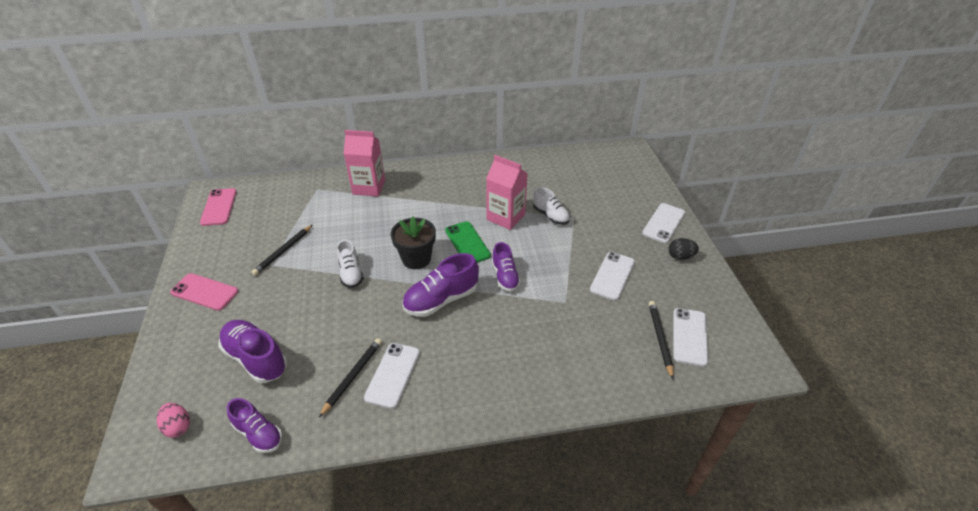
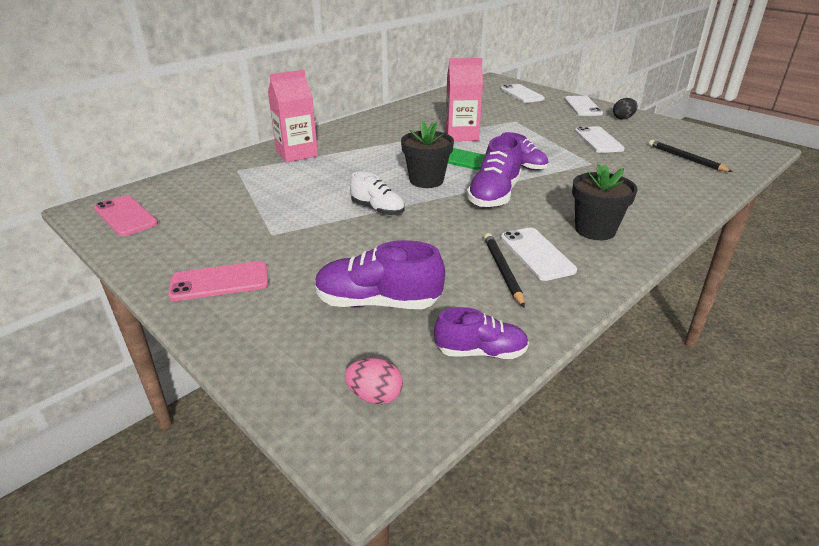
camera: 35 degrees left, 10 degrees down
black pencil [251,225,312,276] -> none
white shoe [533,187,570,225] -> none
white phone [673,308,708,367] -> white phone moved to [501,84,545,103]
none -> black flower pot [572,164,638,240]

